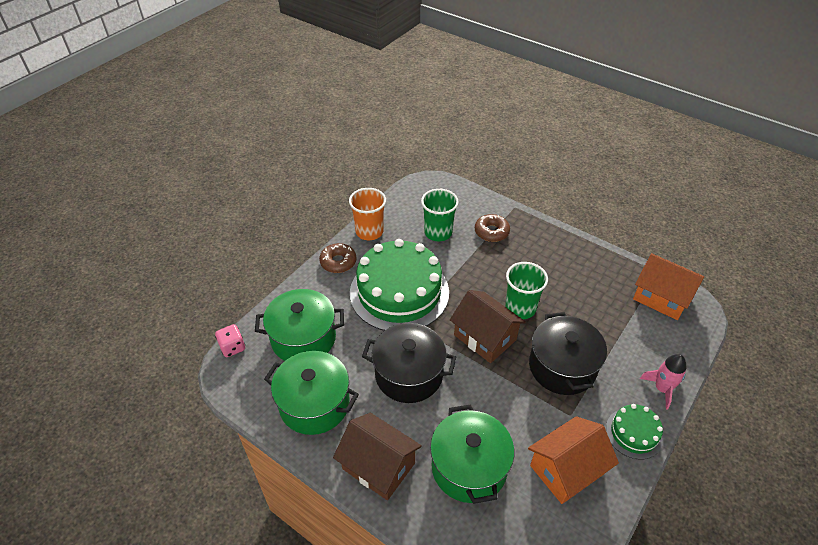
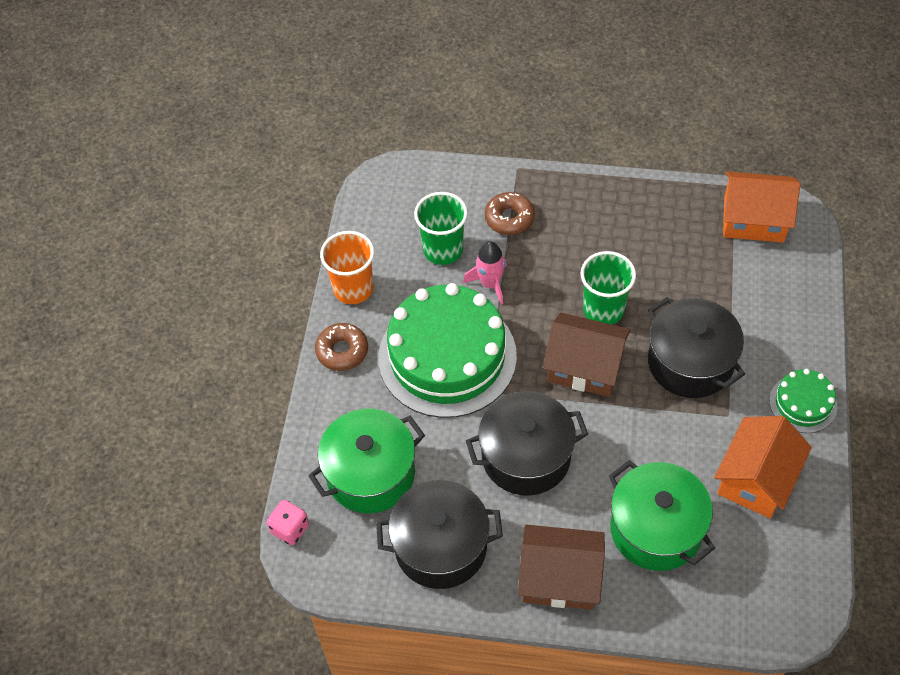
camera: 25 degrees left, 10 degrees up
green pot [264,351,359,435] -> black pot [376,480,503,589]
pink rocket [640,354,686,410] -> pink rocket moved to [463,241,507,305]

